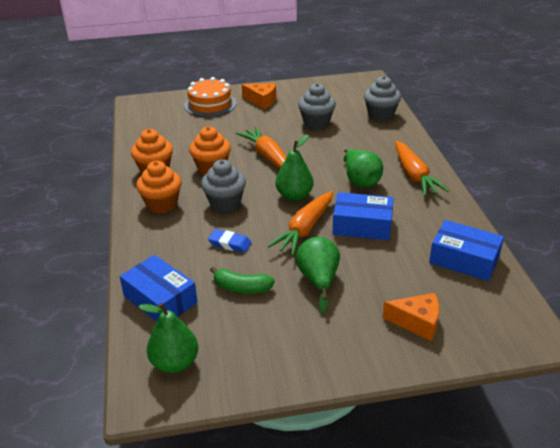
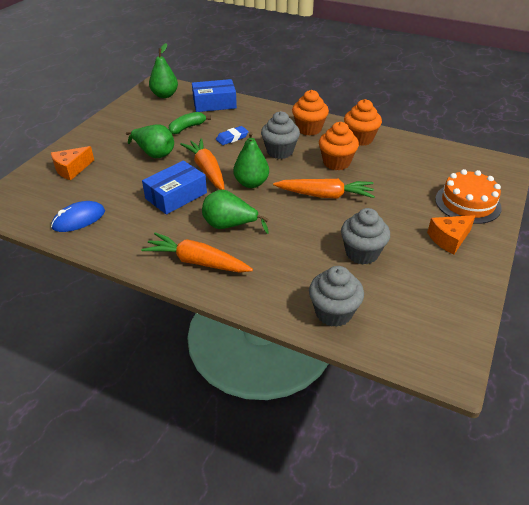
camera: 125 degrees right, 5 degrees up
blue box [429,220,504,281] -> blue mouse [51,201,105,232]

